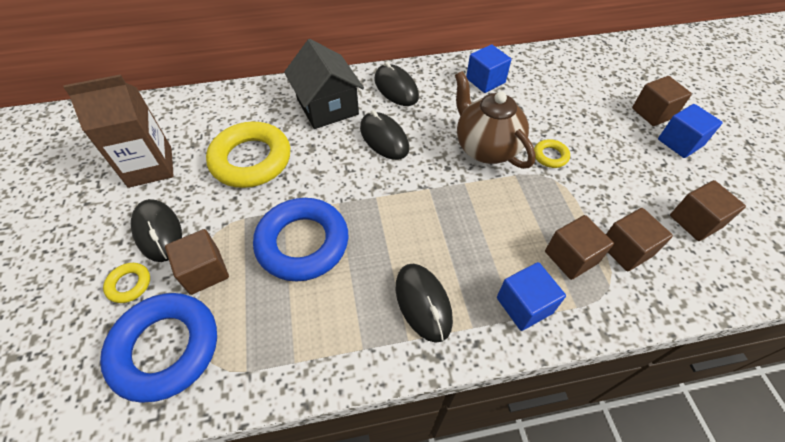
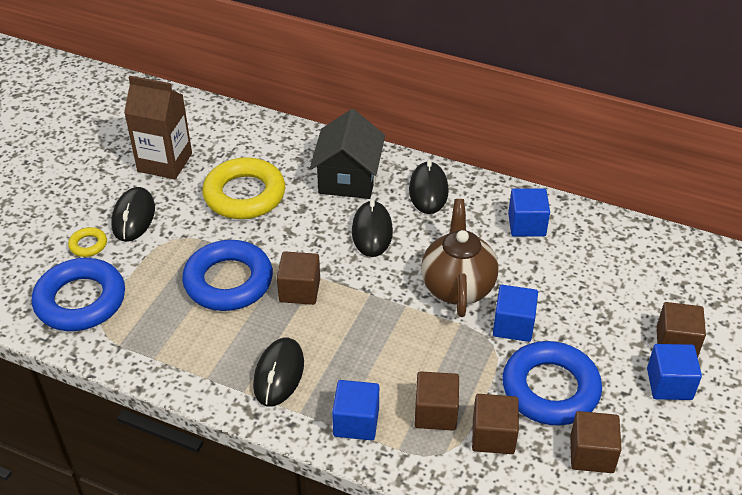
camera: 35 degrees right, 10 degrees down
brown cube [165,229,229,295] -> brown cube moved to [277,251,320,305]
yellow ring [534,139,570,168] -> blue cube [493,285,538,342]
none -> blue ring [502,341,602,426]

